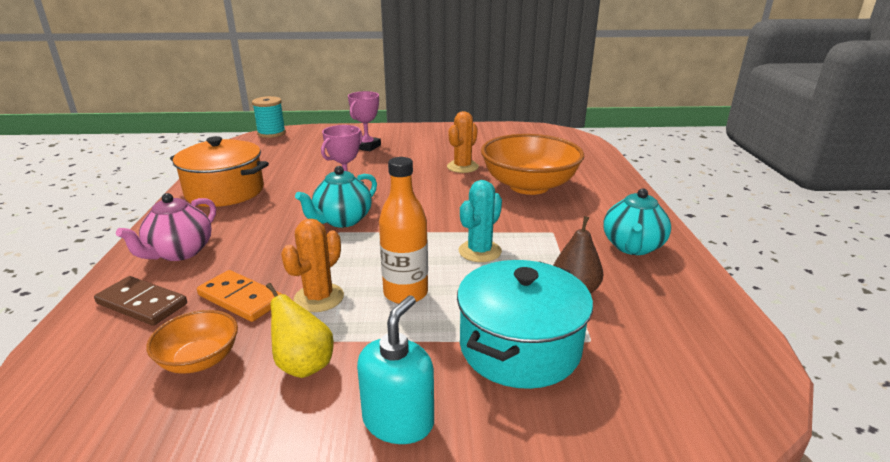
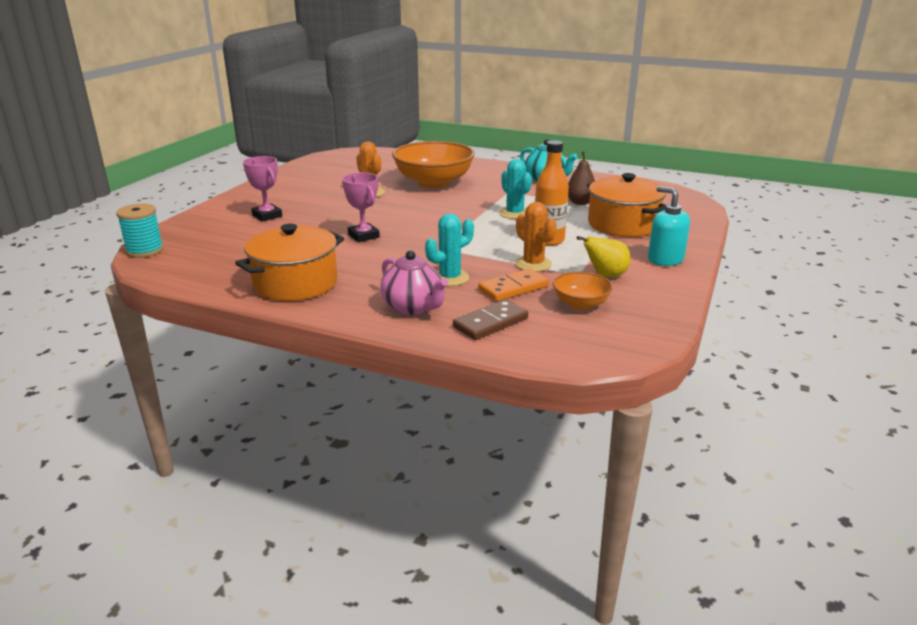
camera: 65 degrees left, 0 degrees up
turquoise teapot [295,166,377,227] -> none
turquoise pot [457,260,593,389] -> orange pot [587,173,666,237]
none -> turquoise cactus [425,214,474,286]

